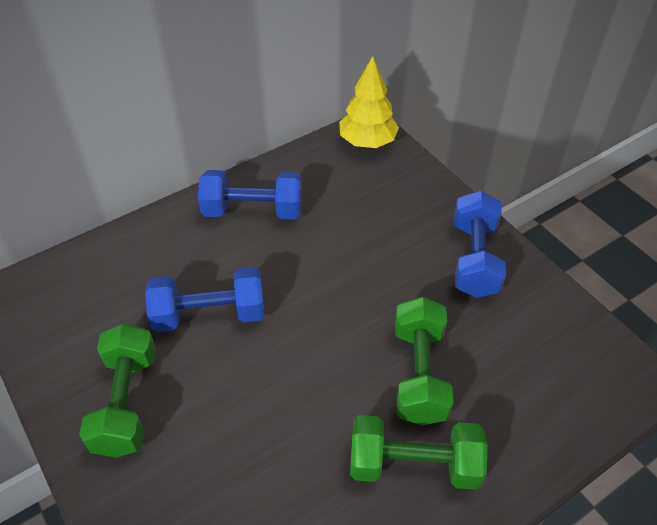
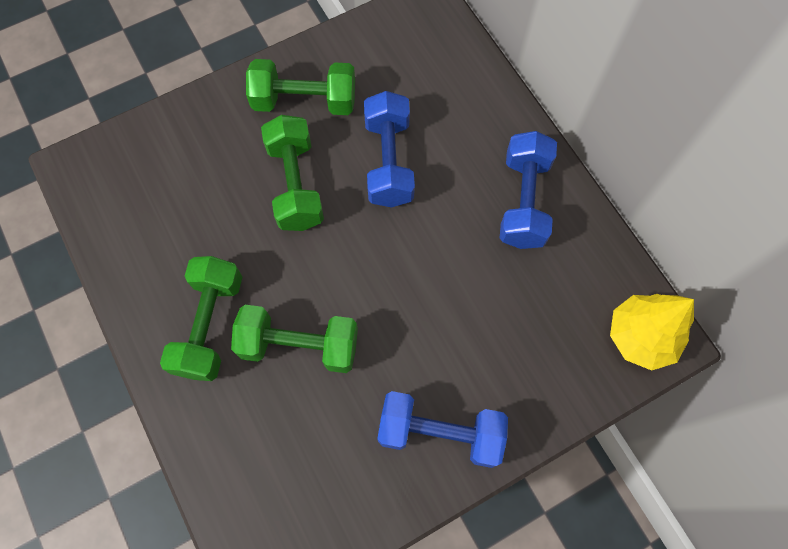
camera: 95 degrees right, 20 degrees up
none -> green dumbbell [261,115,324,231]

